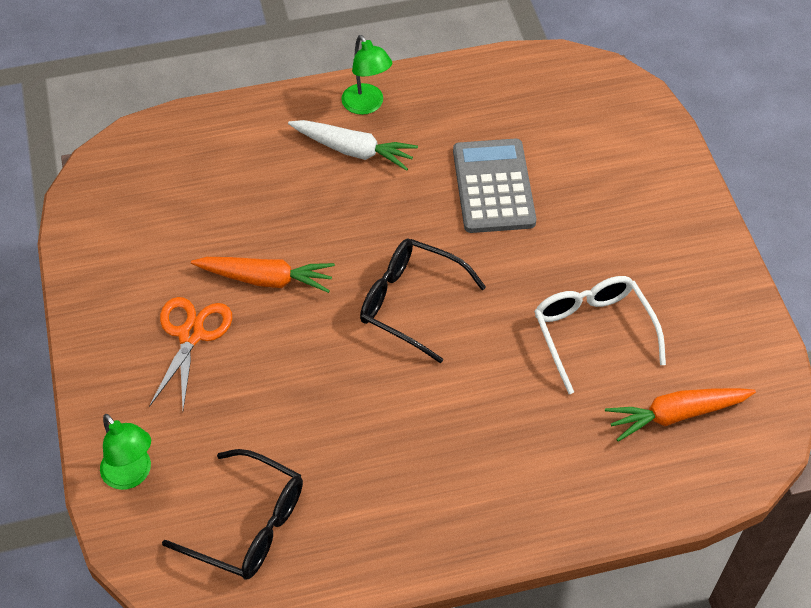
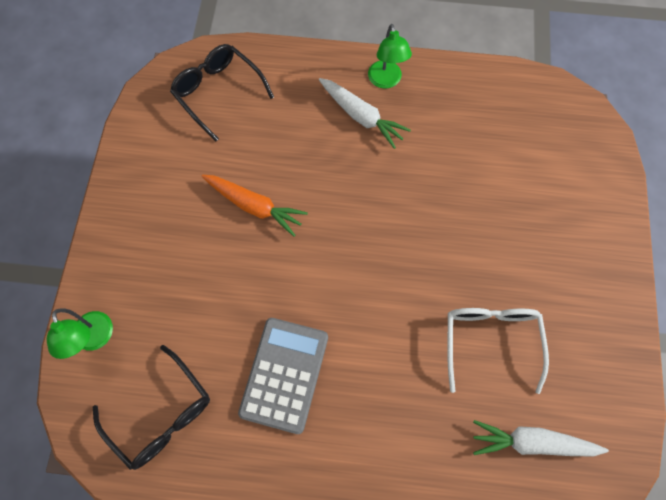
camera: 20 degrees right, 15 degrees up
orange scissors [149,297,232,410] -> none
black glasses [360,239,486,363] -> black glasses moved to [170,44,274,141]
grey calculator [453,139,536,233] -> grey calculator moved to [238,318,328,434]
orange carrot [605,388,756,442] -> white carrot [473,420,609,457]

